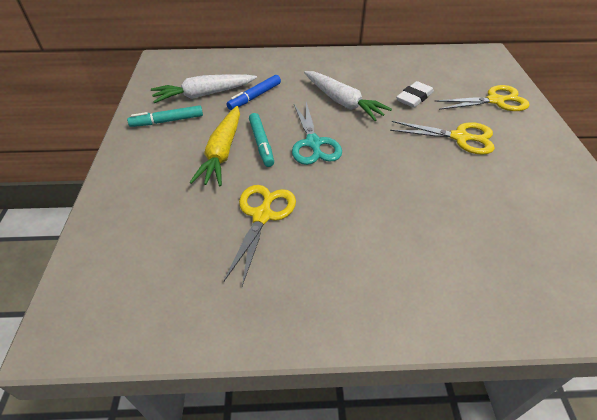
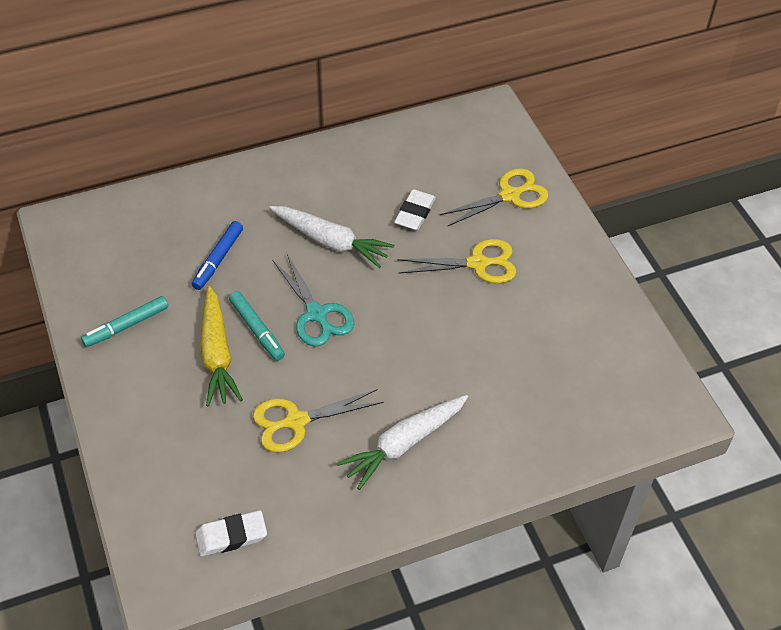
camera: 20 degrees left, 5 degrees up
white carrot [151,74,257,103] -> white carrot moved to [337,395,468,490]
yellow scissors [224,185,296,286] -> yellow scissors turned 105 degrees counterclockwise [253,389,384,453]
none -> white eraser [195,510,267,557]

